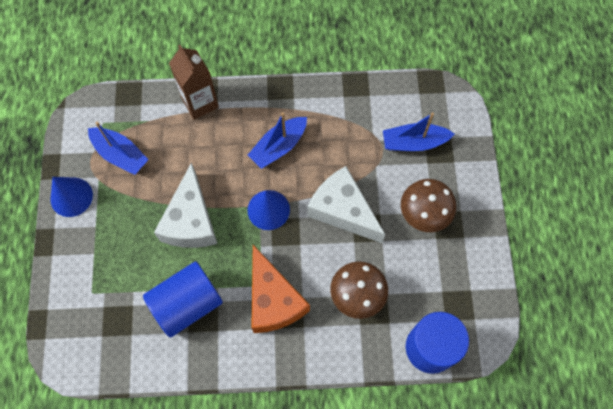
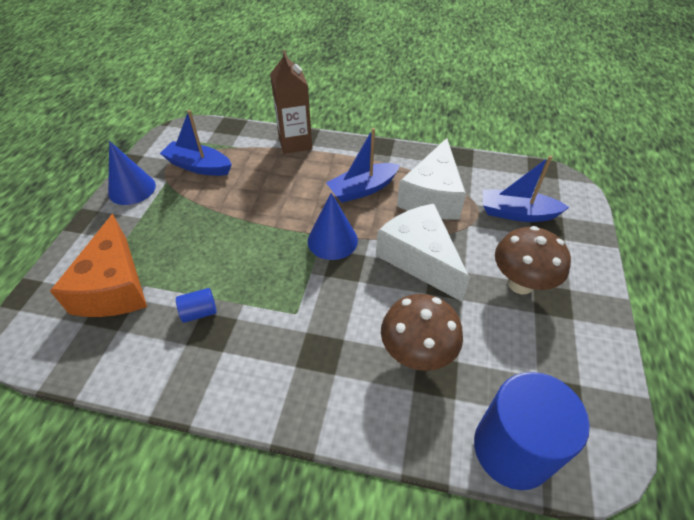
camera: 15 degrees right, 20 degrees down
blue boat [88,122,149,175] -> blue boat turned 150 degrees clockwise [160,110,232,176]
blue cylinder [143,261,223,337] -> blue cylinder [176,288,217,323], size x0.42
white cheese [154,162,217,248] -> white cheese moved to [397,138,466,220]
orange cheese [251,245,310,333] -> orange cheese moved to [50,214,147,317]

